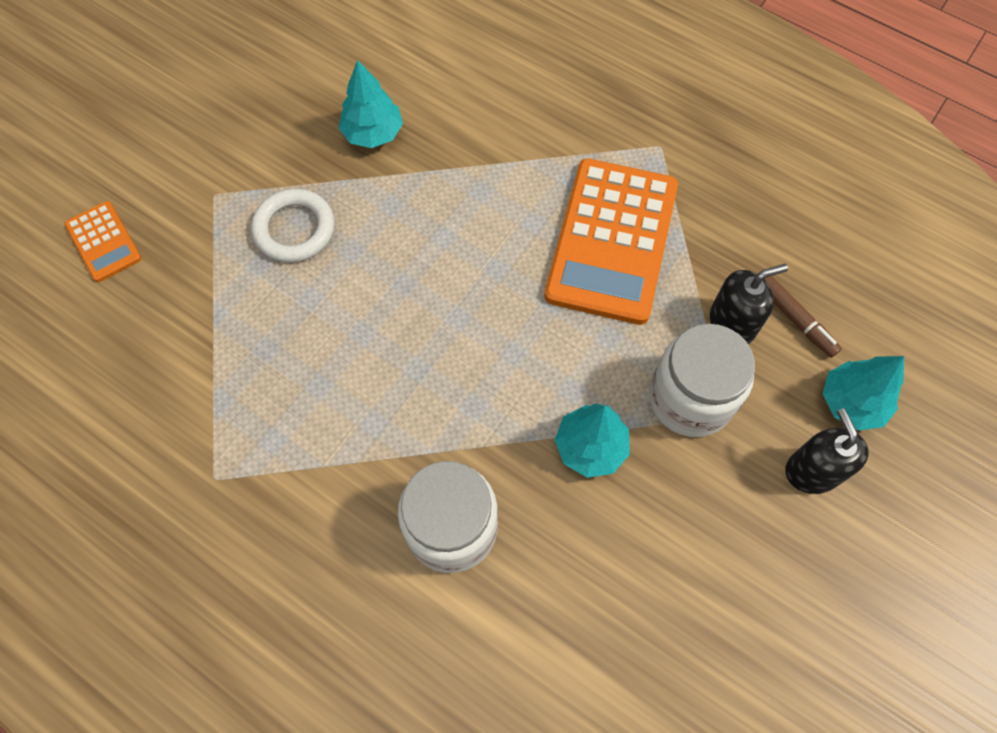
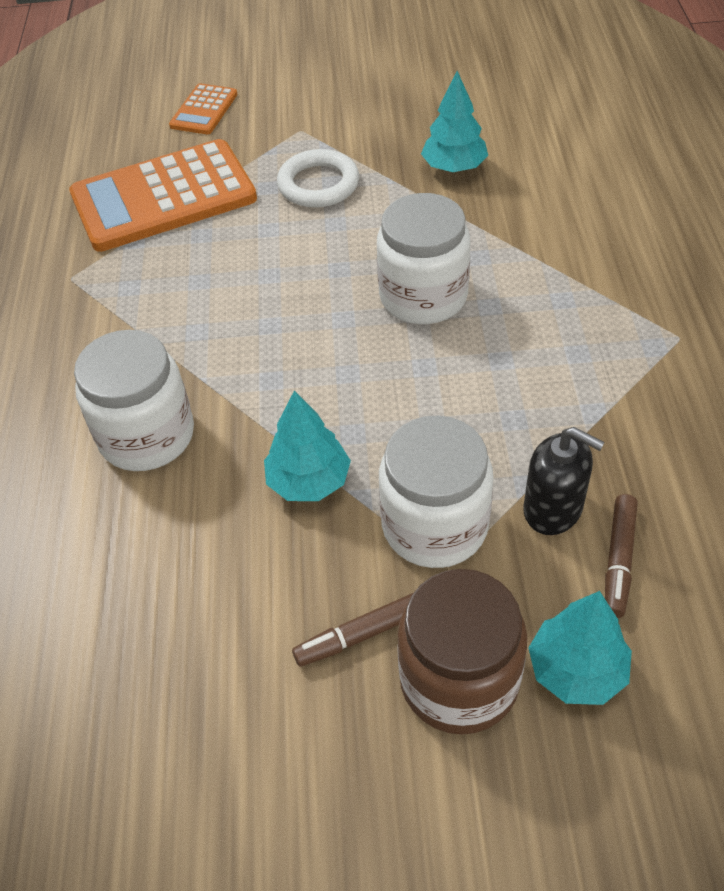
camera: 55 degrees right, 15 degrees down
orange calculator [544,159,678,325] -> orange calculator moved to [69,139,257,252]
black soap dispenser [785,408,869,494] -> brown jar [397,569,527,735]
none -> brown marker [292,593,413,667]
none -> white jar [377,193,471,324]

